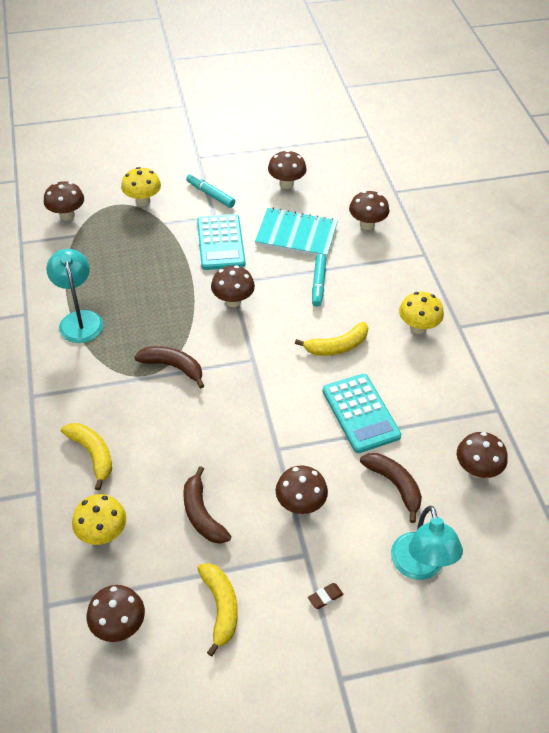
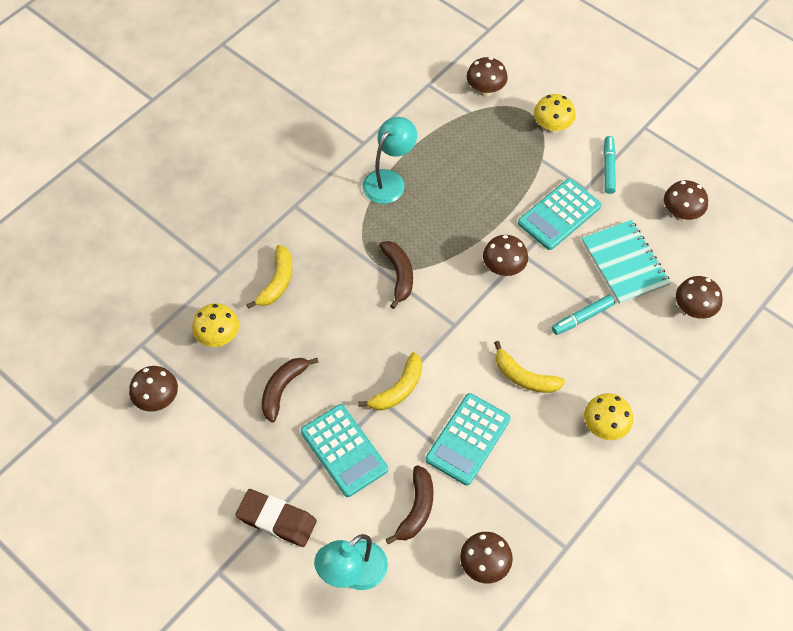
camera: 55 degrees right, 10 degrees up
yellow banana [197,563,238,656] -> yellow banana moved to [358,352,422,411]
brown mushroom [276,465,328,514] -> turquoise calculator [301,404,388,497]
brown eraser [308,583,343,609] -> brown eraser [236,489,317,547], size x2.38

